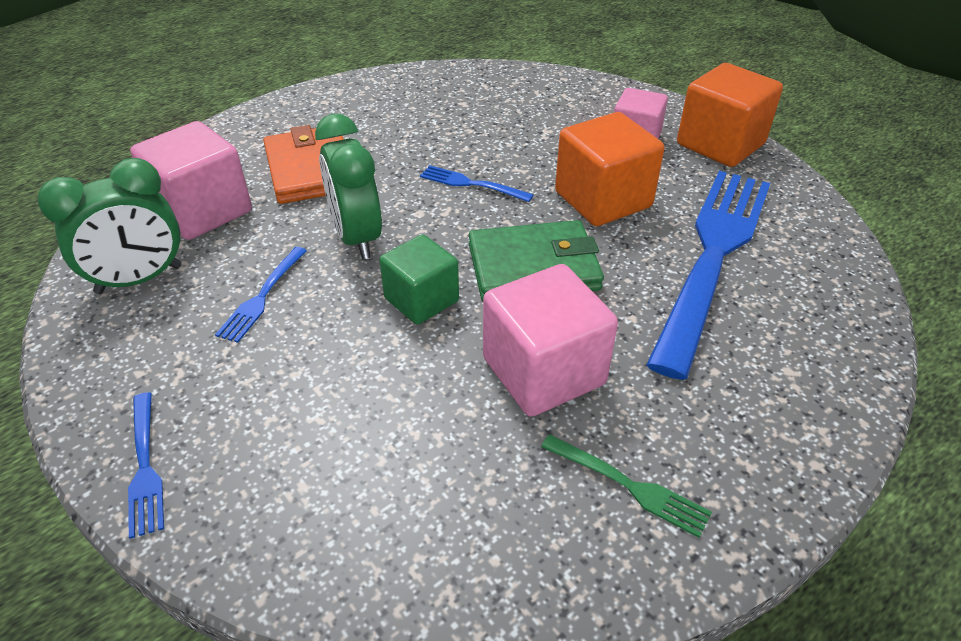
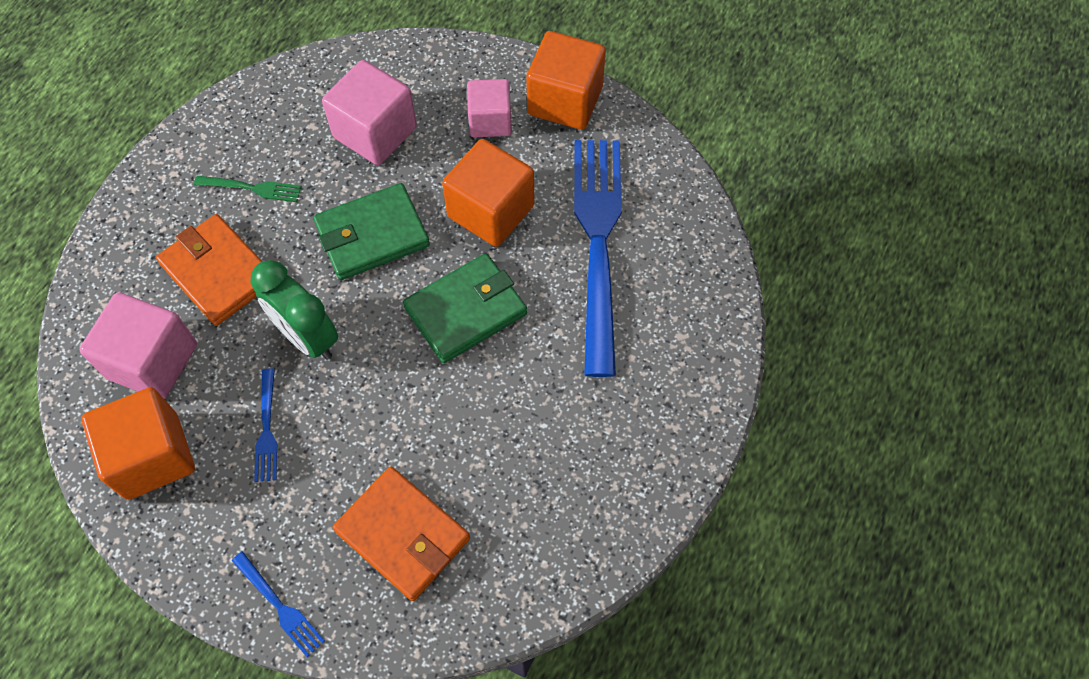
camera: 25 degrees left, 20 degrees up
green clock [38,158,182,294] -> orange cube [81,387,195,500]
green cube [379,234,459,325] -> none
blue fork [420,165,533,202] -> green wallet [313,183,430,280]
pink cube [483,264,618,417] -> pink cube moved to [322,60,417,165]
green fork [541,434,712,538] -> green fork moved to [194,176,302,202]
none -> orange wallet [333,466,470,601]

